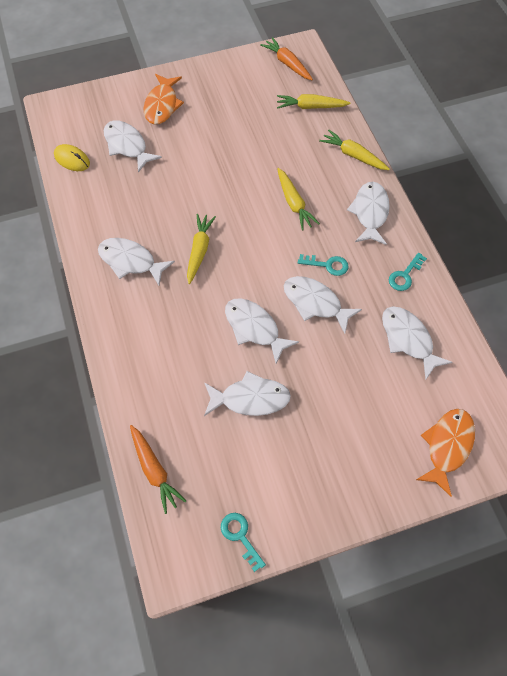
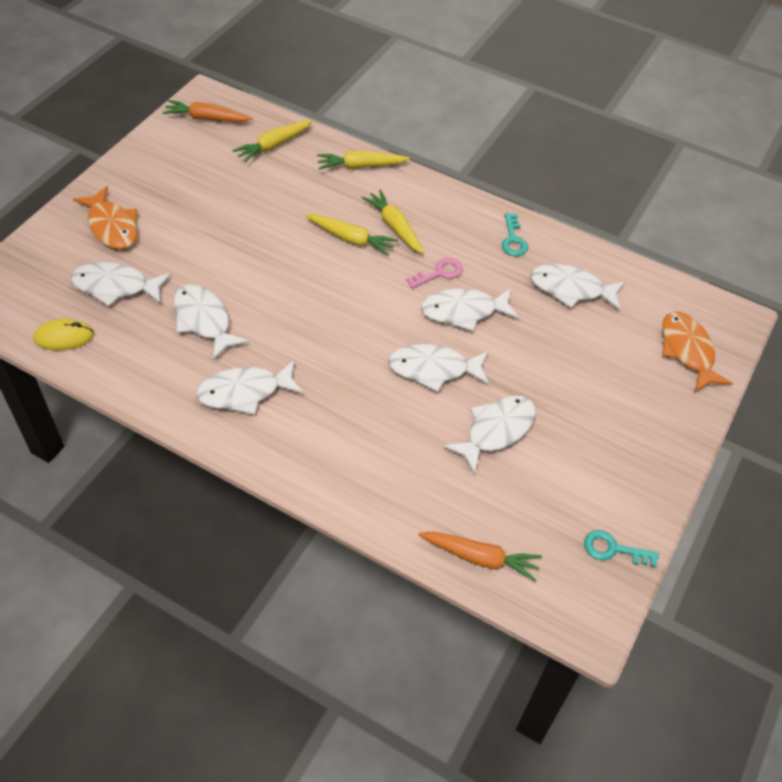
camera: 45 degrees left, 10 degrees down
yellow carrot [187,214,216,284] -> yellow carrot moved to [362,189,424,254]
turquoise key [298,254,349,276] -> pink key [406,258,463,288]
white fish [347,182,390,245] -> white fish moved to [174,284,249,360]

